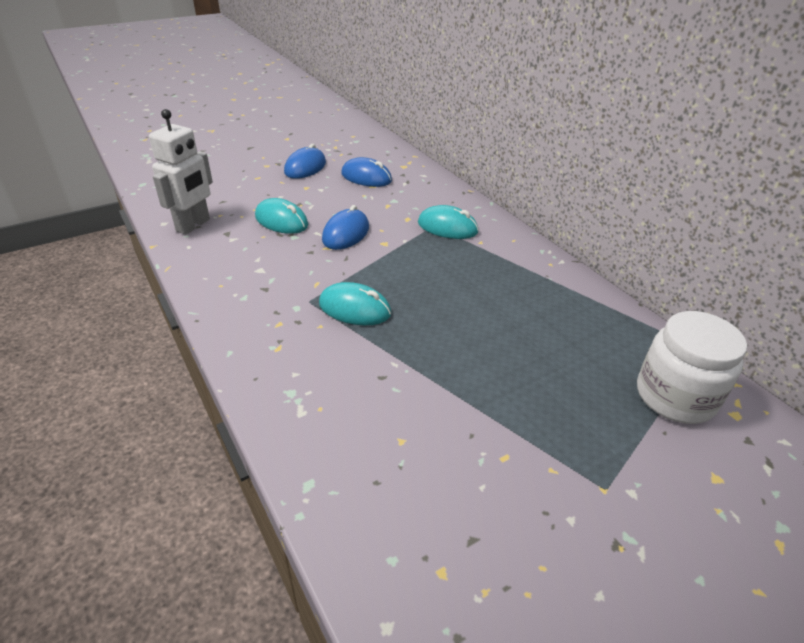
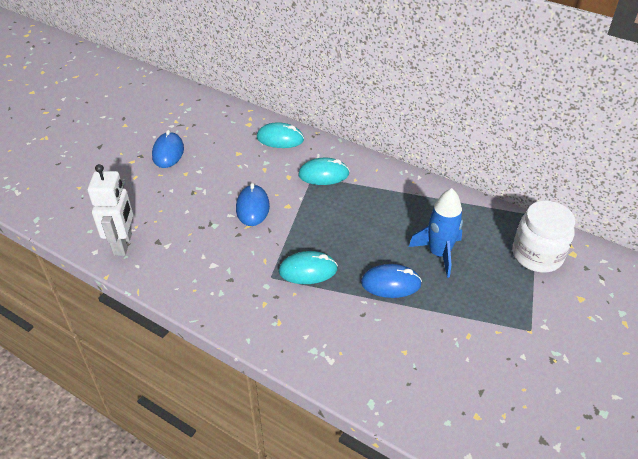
camera: 25 degrees left, 5 degrees up
turquoise mouse [255,198,308,234] -> turquoise mouse moved to [257,122,304,148]
blue mouse [341,157,392,187] -> blue mouse moved to [361,264,422,298]
none -> blue rocket [409,188,463,278]

